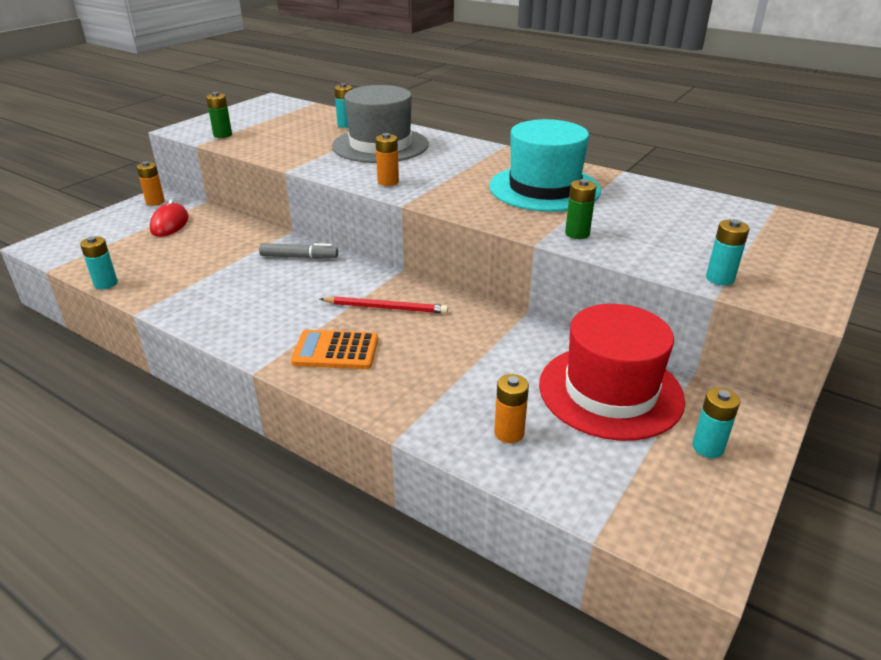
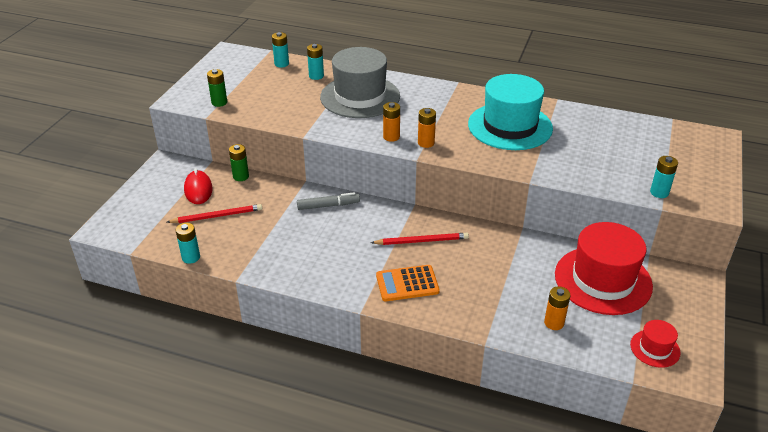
camera: 15 degrees left, 5 degrees up
orange battery [137,161,165,206] -> orange battery moved to [418,108,436,148]
green battery [565,179,596,239] -> green battery moved to [229,144,249,181]
turquoise battery [692,388,740,458] -> turquoise battery moved to [272,32,289,68]
none -> red pencil [167,204,262,223]
none -> red hat [630,320,681,368]

